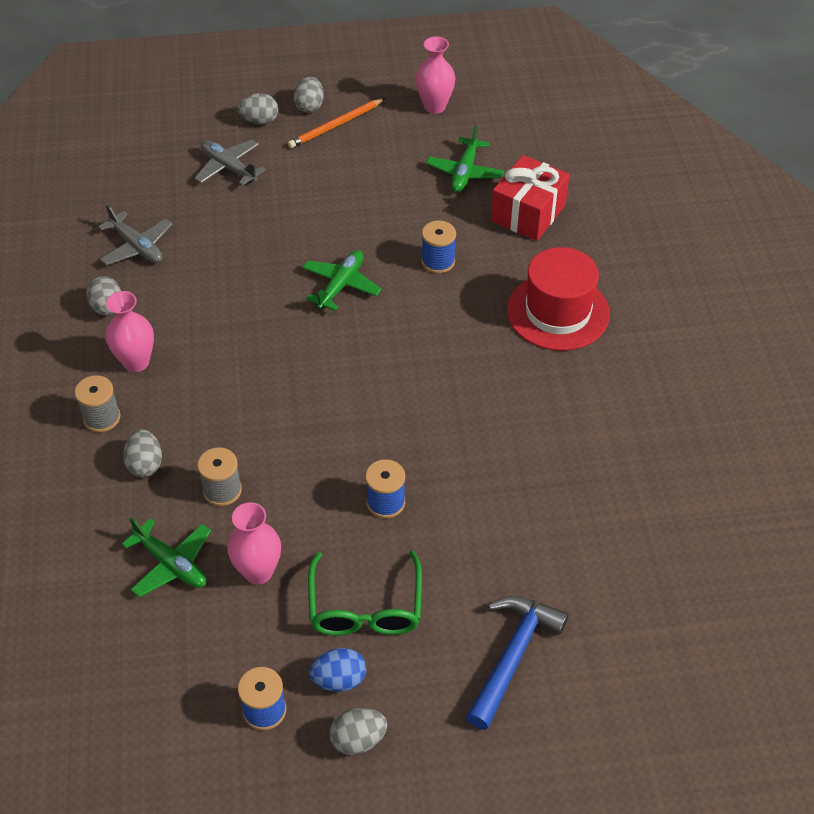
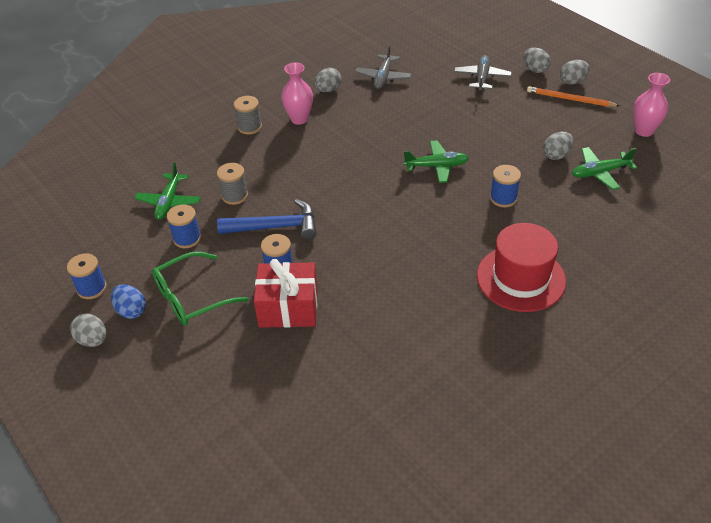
camera: 60 degrees right, 5 degrees down
grey egg [123,429,162,477] -> grey egg moved to [543,132,574,160]
pink vase [227,502,281,584] -> blue spool [167,204,201,248]
blue hammer [466,596,569,730] -> blue hammer moved to [217,199,317,240]
red gift [491,155,570,241] -> red gift moved to [254,259,317,328]

